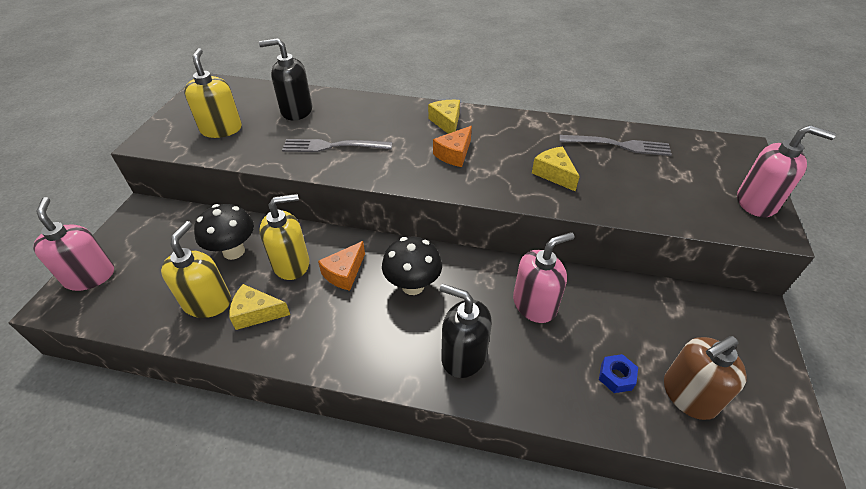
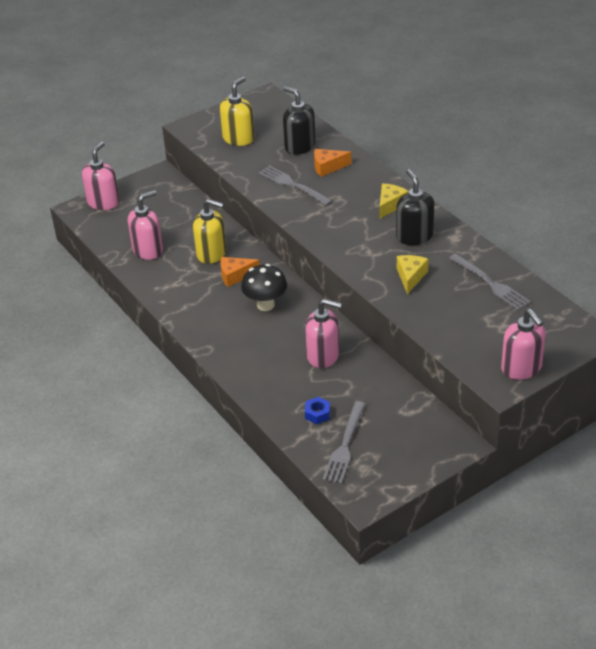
camera: 45 degrees right, 5 degrees down
yellow soap dispenser [161,221,231,318] -> pink soap dispenser [128,190,163,260]
black mushroom [194,204,254,260] -> none
yellow cheese [229,284,290,330] -> none
orange cheese [433,126,472,167] -> orange cheese moved to [314,149,351,177]
black soap dispenser [440,284,492,378] -> black soap dispenser moved to [396,169,434,245]
brown soap dispenser [664,336,747,420] -> grey fork [322,401,366,484]

